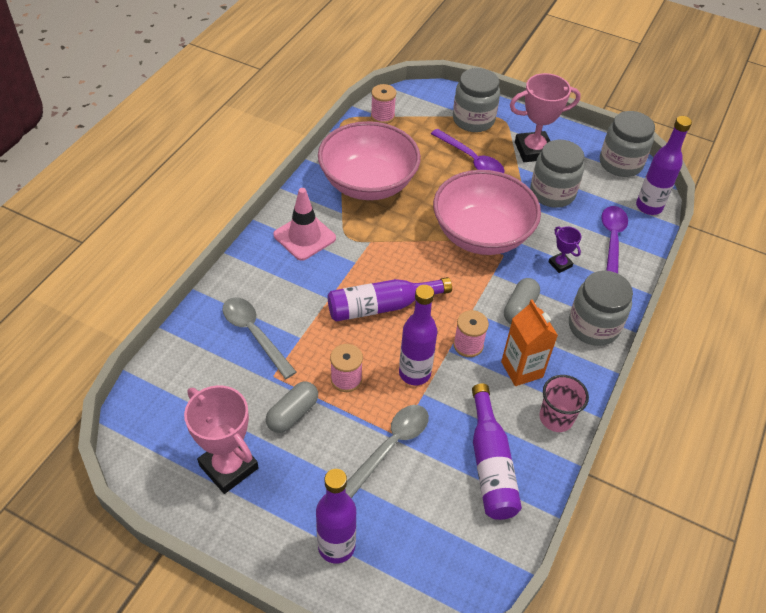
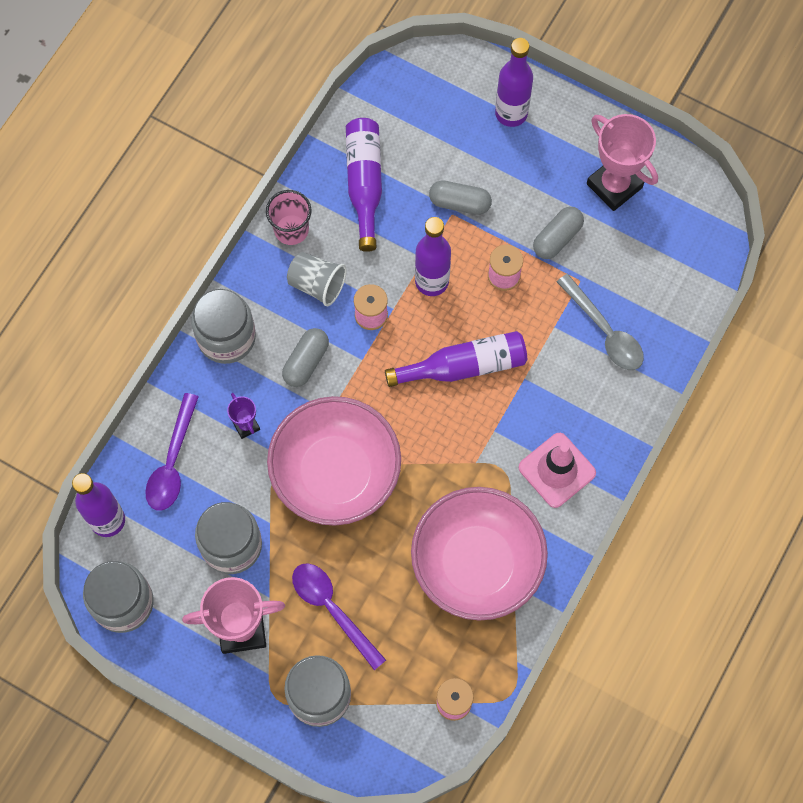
camera: 175 degrees left, 20 degrees up
grey spoon [345,405,429,498] -> grey capsule [429,180,492,215]
orange carton [501,299,558,386] -> grey cup [287,252,347,306]

